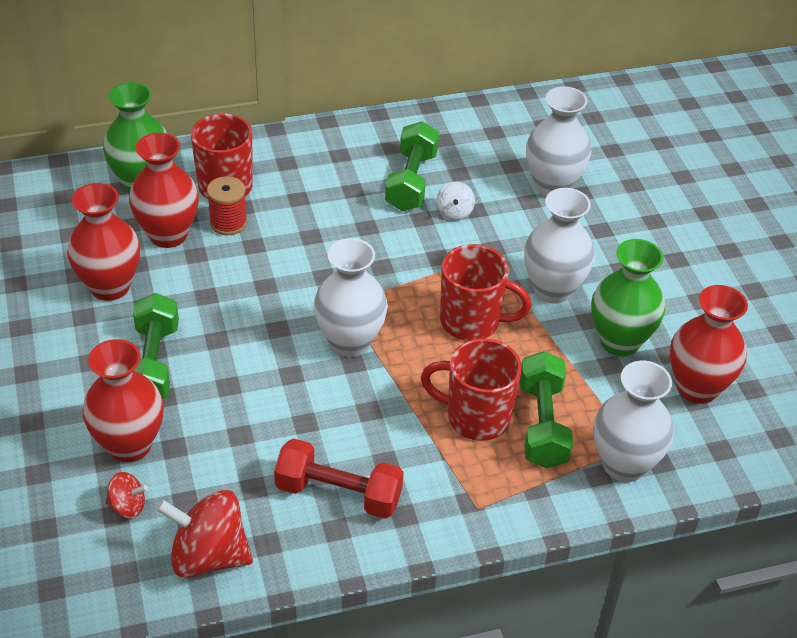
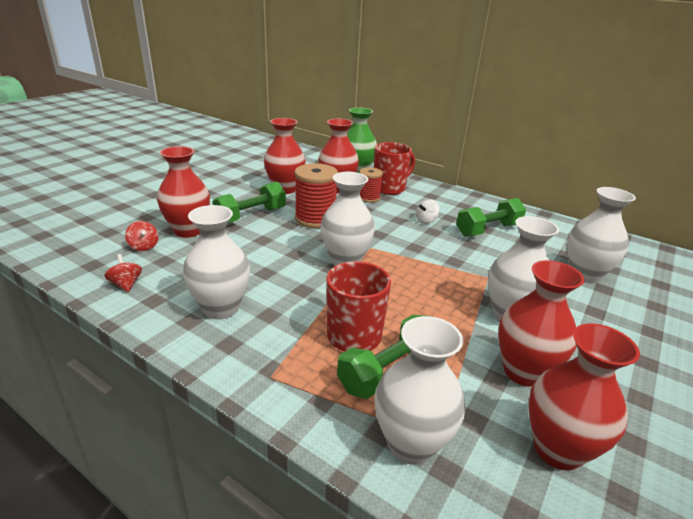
camera: 50 degrees right, 15 degrees down
red spinning top [156,490,253,578] -> red spinning top [104,254,142,292], size x0.50
red dumbbell [274,439,404,519] -> white vase [183,205,250,319]
white spinning top [436,182,475,220] -> white spinning top moved to [416,199,440,224]
red mug [440,244,531,341] -> none
green vase [591,239,665,356] -> red vase [498,260,585,387]
none -> red spool [294,163,338,228]

